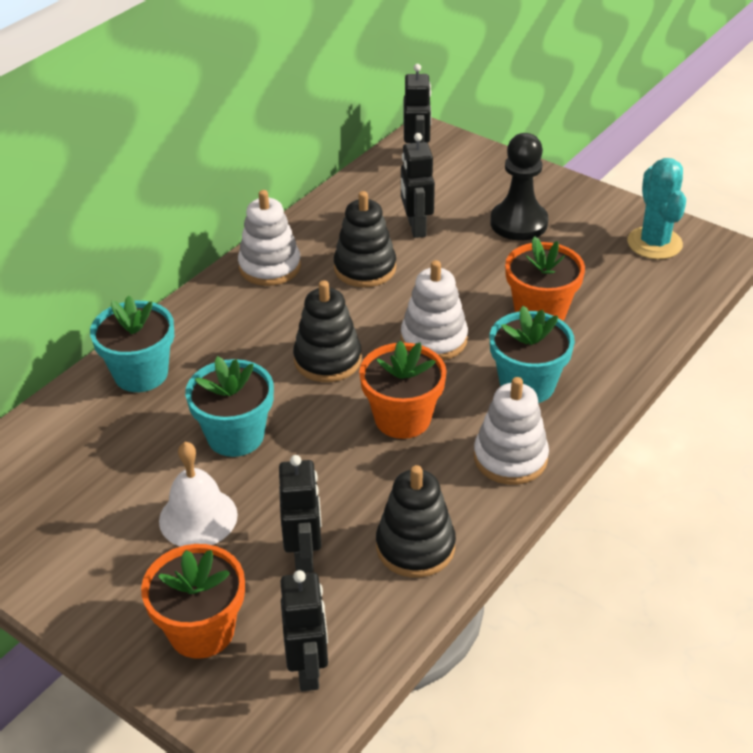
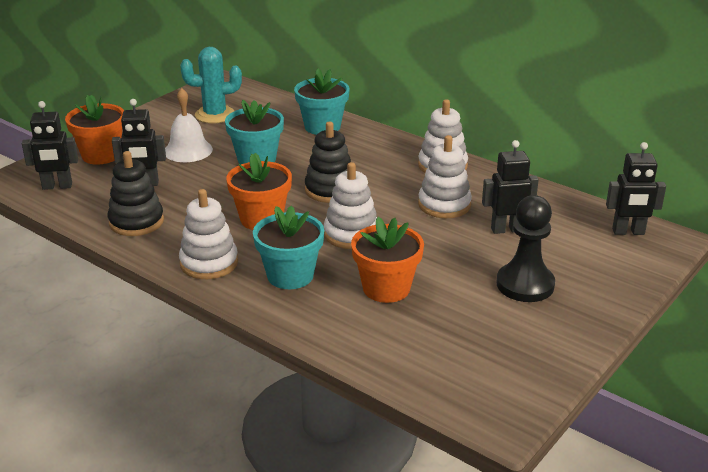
camera: 90 degrees right, 10 degrees down
black stacking toy [334,191,396,287] -> white stacking toy [418,135,472,218]
turquoise cactus [627,158,686,259] -> turquoise cactus moved to [180,47,242,123]

